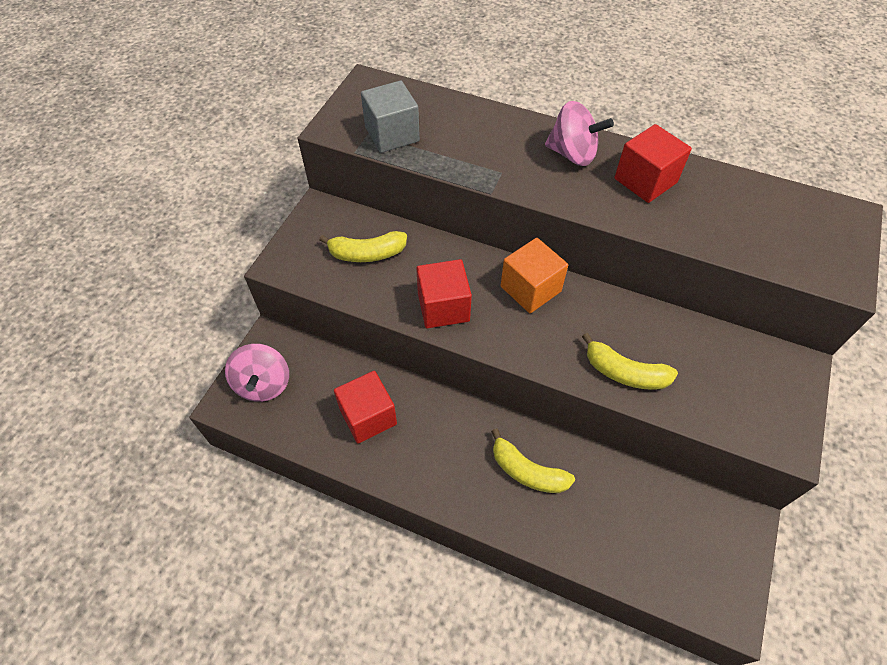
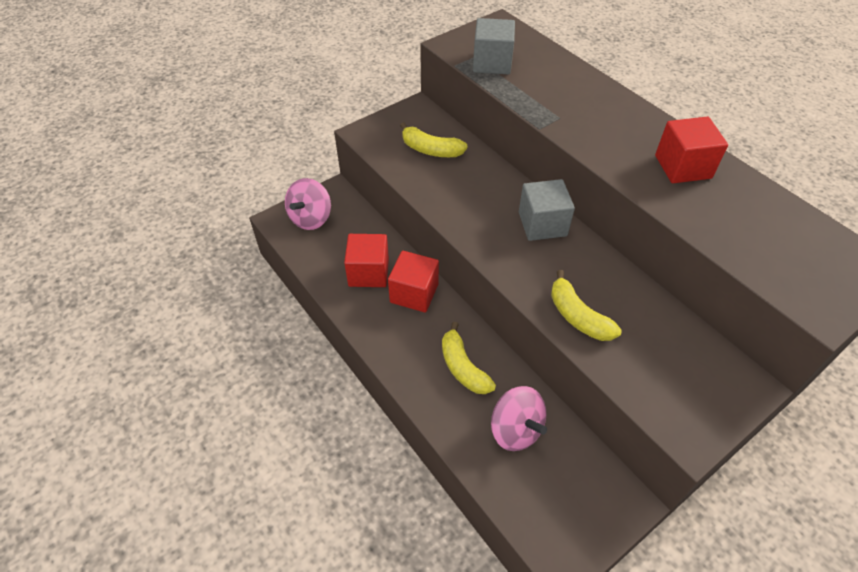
camera: 30 degrees right, 5 degrees down
red cube [416,259,472,328] -> red cube moved to [388,251,439,312]
orange cube [501,238,568,313] -> grey cube [519,179,575,241]
pink spinning top [545,101,614,166] -> pink spinning top moved to [491,386,547,451]

